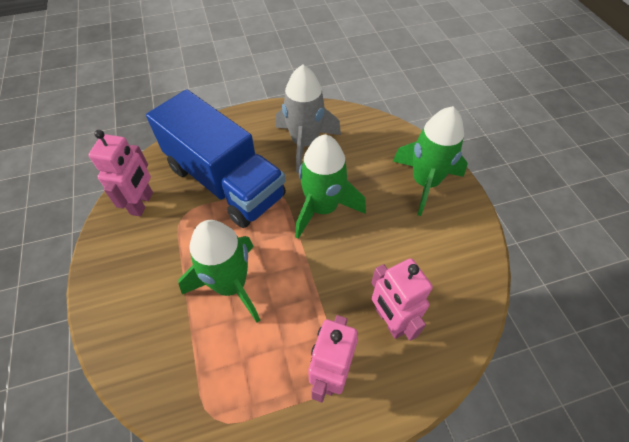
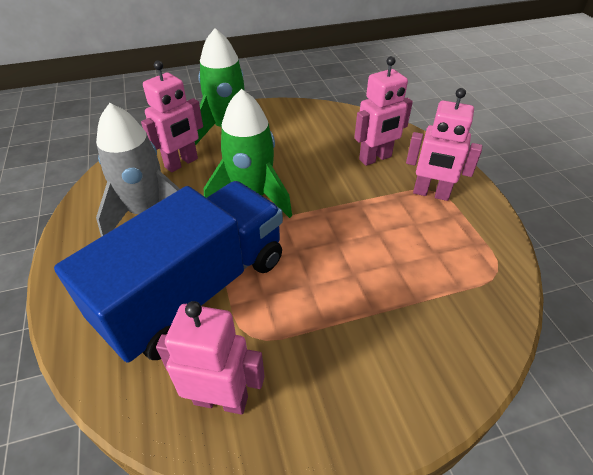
camera: 90 degrees left, 10 degrees down
green rocket [178,220,260,323] -> none
none -> pink robot [141,61,203,172]

